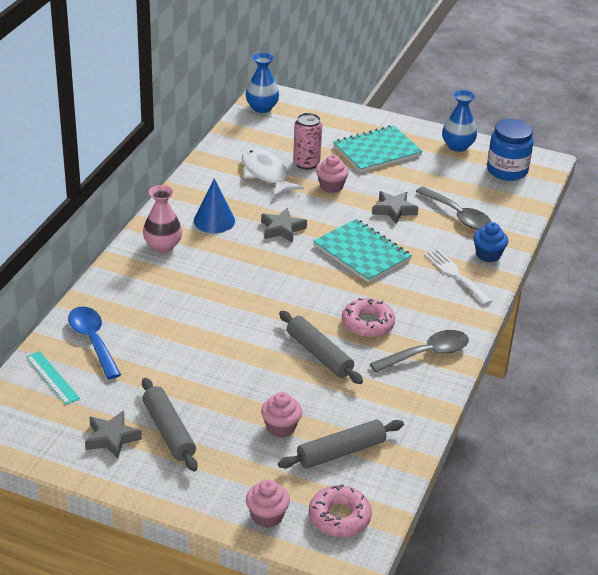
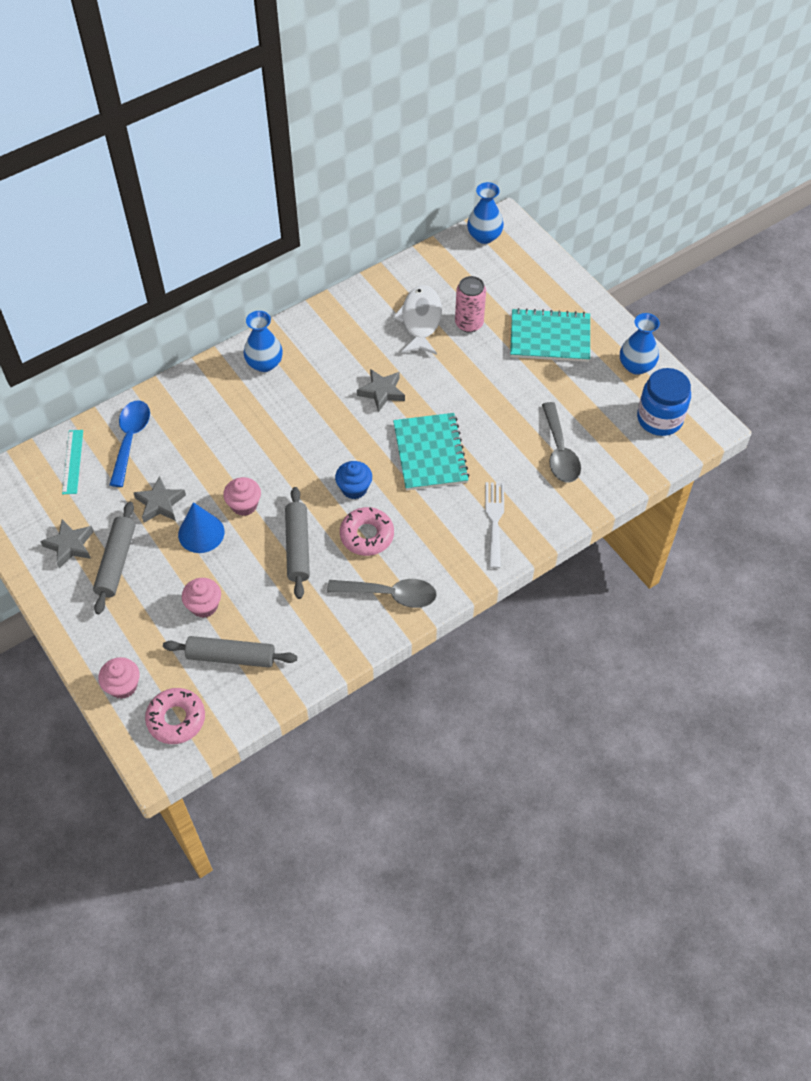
camera: 35 degrees right, 20 degrees up
pink vase [143,185,182,253] -> blue vase [244,311,283,372]
blue cone [194,178,235,233] -> blue cone moved to [178,502,225,553]
pink cupcake [316,155,349,193] -> pink cupcake moved to [223,477,261,516]
grey star [372,191,419,224] -> grey star moved to [133,476,186,523]
blue cupcake [473,222,508,262] -> blue cupcake moved to [335,461,372,499]

